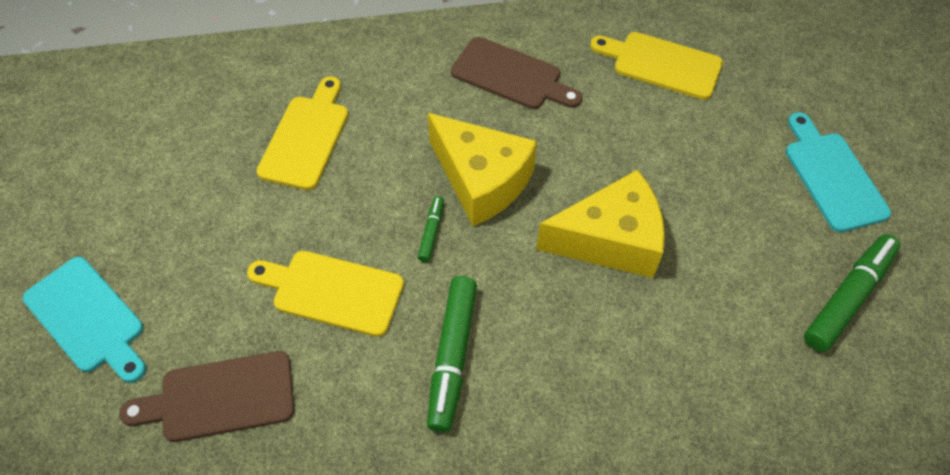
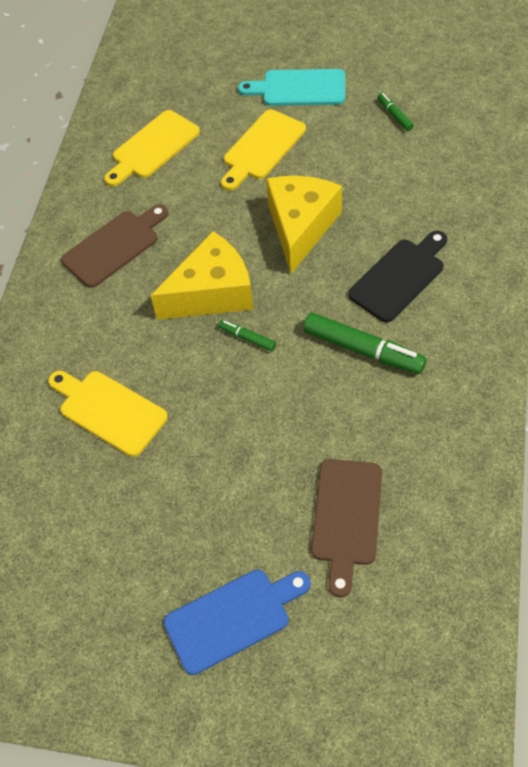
camera: 65 degrees left, 0 degrees up
turquoise cutting board [23,257,146,383] -> blue cutting board [163,569,311,675]
yellow cutting board [247,251,404,337] -> yellow cutting board moved to [221,109,306,191]
green marker [804,234,900,352] -> green marker [377,93,414,131], size x0.50
none -> black cutting board [348,230,447,322]

